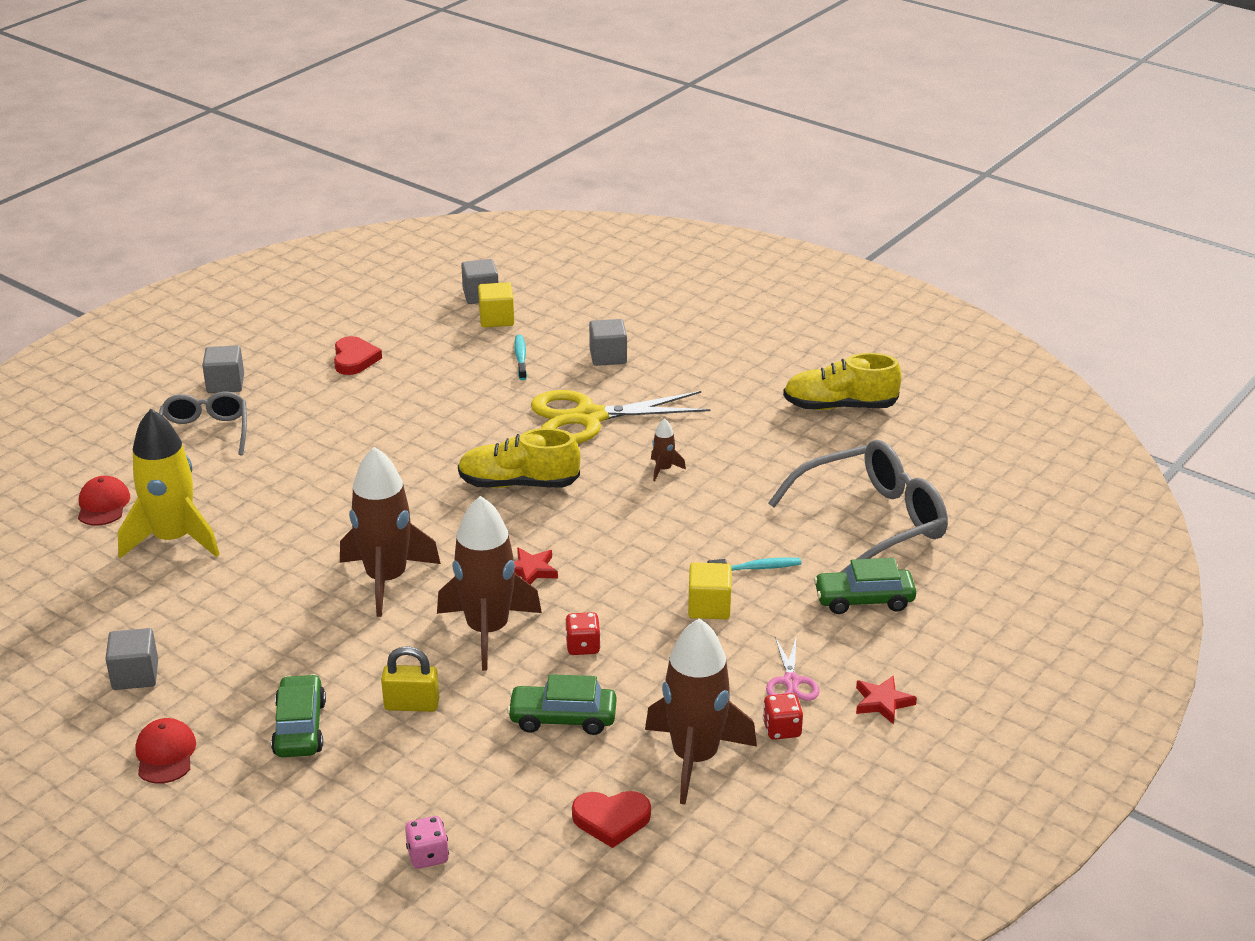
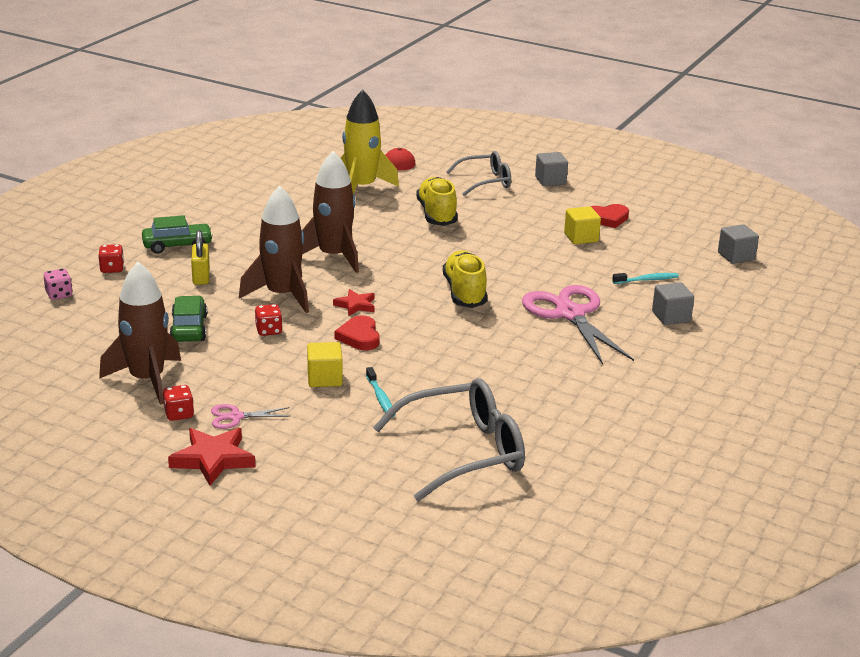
camera: 80 degrees right, 5 degrees down
grey cube [105,628,158,690] -> none
red cap [135,718,196,784] -> none
yellow cube [478,282,514,328] -> yellow cube moved to [564,206,601,244]
yellow scissors [531,390,711,444] -> pink scissors [522,285,634,365]
red heart [572,791,651,848] -> red heart moved to [335,315,380,350]
brown rocket [651,418,686,481] -> none
grey glasses [768,440,948,572] -> grey glasses turned 75 degrees counterclockwise [373,378,525,501]
yellow shoe [783,353,902,410] -> yellow shoe moved to [416,177,458,226]
green car [814,558,916,614] -> none
red star [856,675,917,725] -> red star [168,428,255,486], size x1.64
none -> red dice [98,244,124,273]

